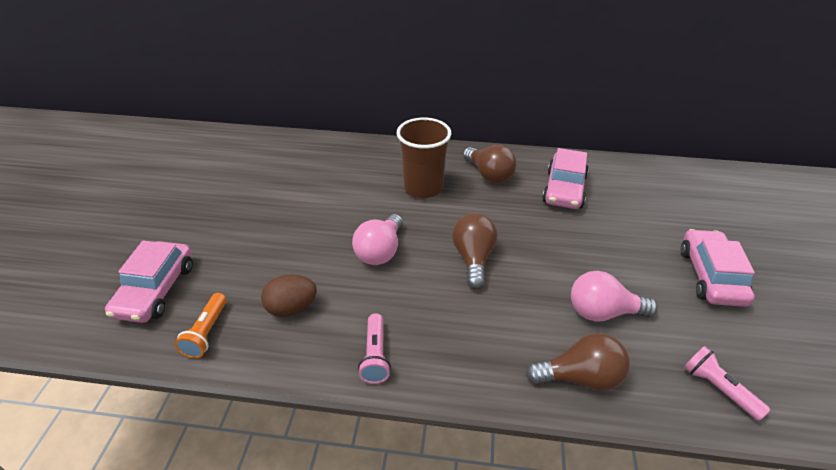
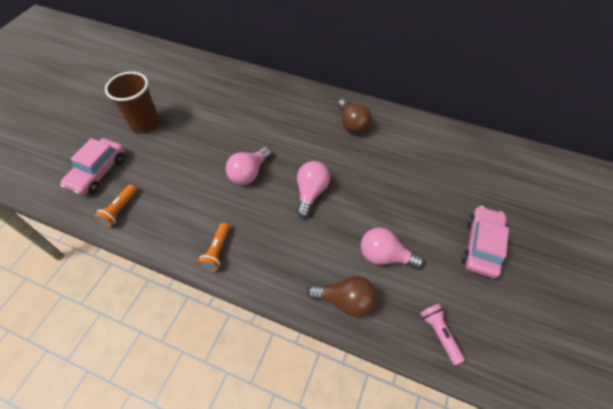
camera: 15 degrees right, 15 degrees up
brown egg [261,274,317,317] -> none
pink flashlight [358,313,391,384] -> orange flashlight [198,223,230,272]
brown cup [397,117,451,198] -> brown cup moved to [105,72,160,133]
brown light bulb [452,213,498,289] -> pink light bulb [296,161,330,218]
pink car [542,148,589,209] -> none

